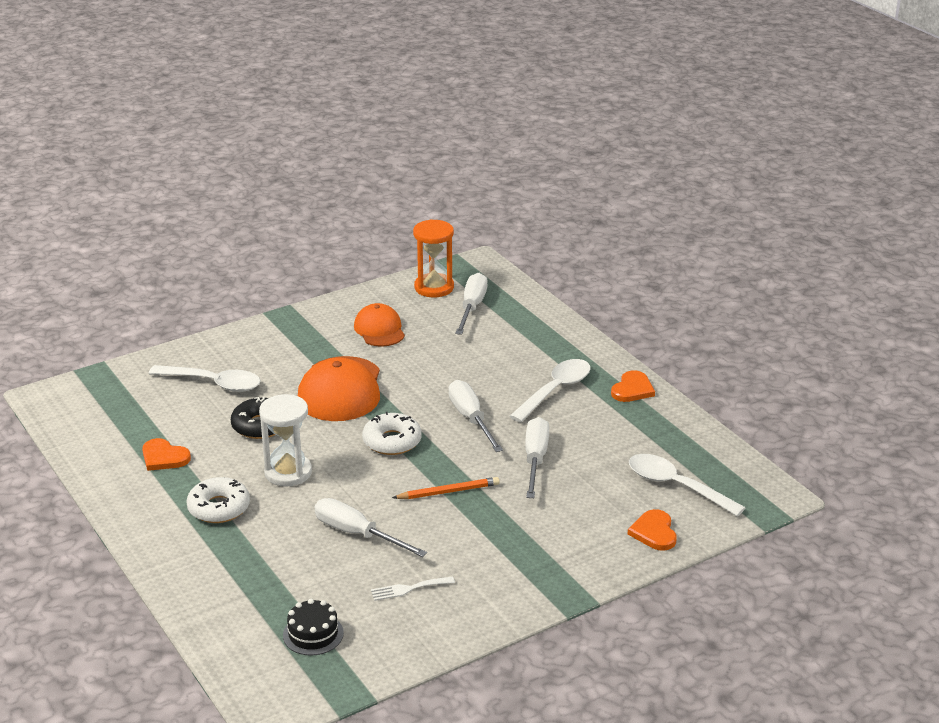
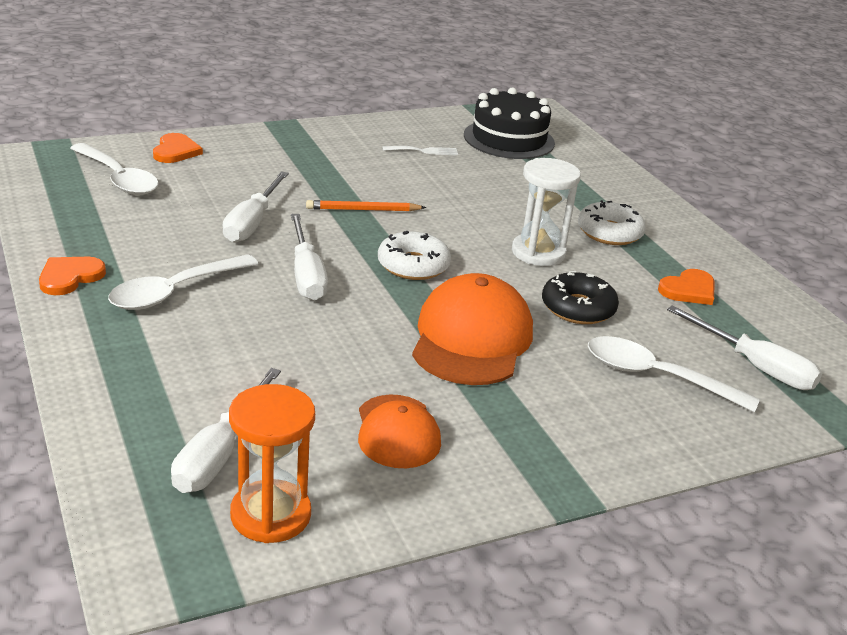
camera: 175 degrees left, 0 degrees up
orange heart [142,438,191,471] -> orange heart turned 105 degrees clockwise [658,269,715,305]
black cake [283,599,344,656] -> black cake [464,87,555,159], size x1.81
white screwdriver [315,498,427,557] -> white screwdriver moved to [667,306,822,390]

